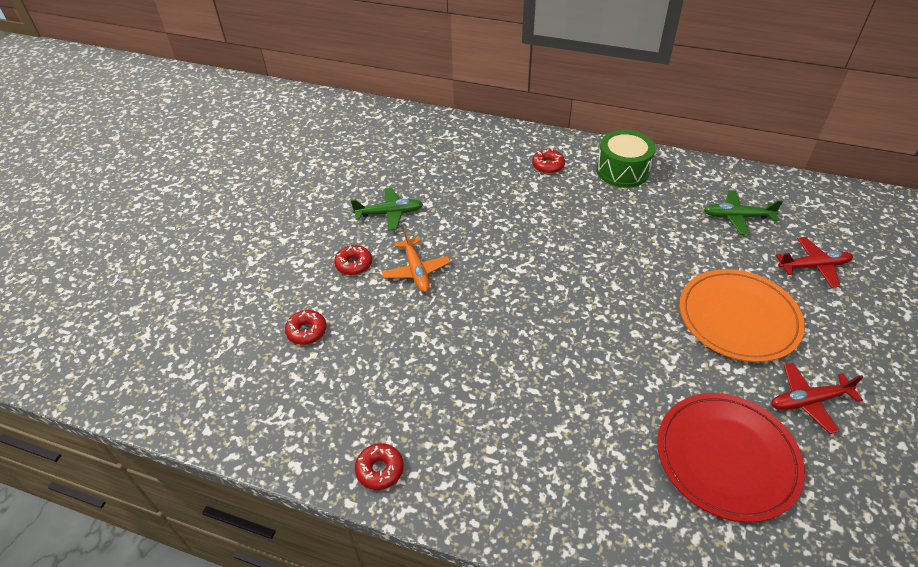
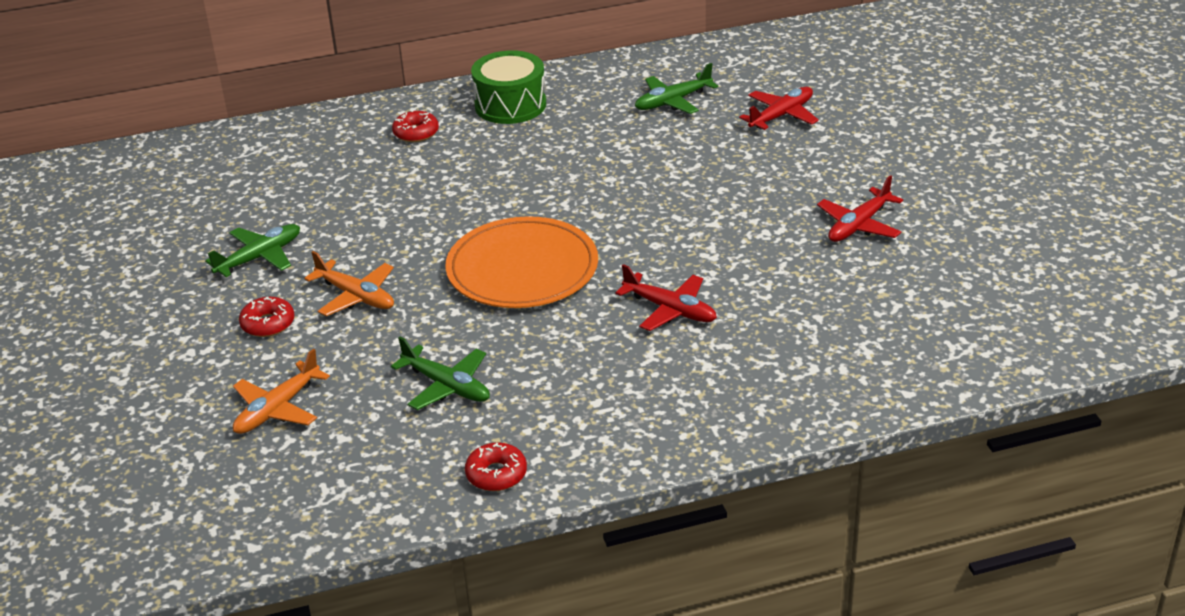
camera: 35 degrees left, 10 degrees down
red donut [285,310,327,345] -> orange plane [233,348,330,434]
red plate [657,393,805,522] -> none
orange plate [679,269,805,362] -> orange plate moved to [445,216,598,308]
none -> green plane [391,337,490,410]
none -> red plane [615,264,717,331]

